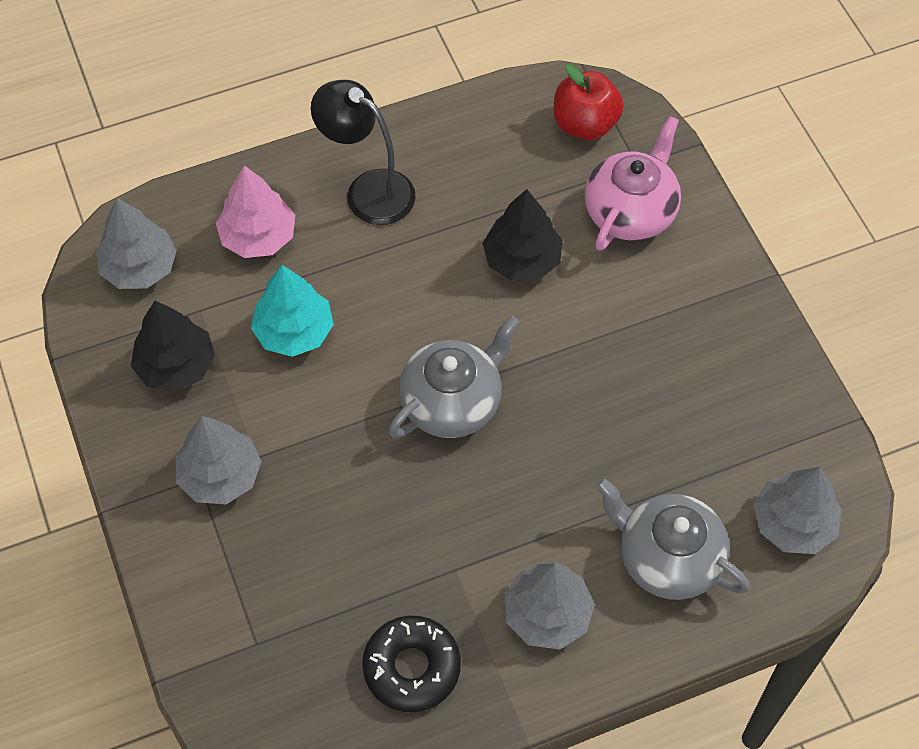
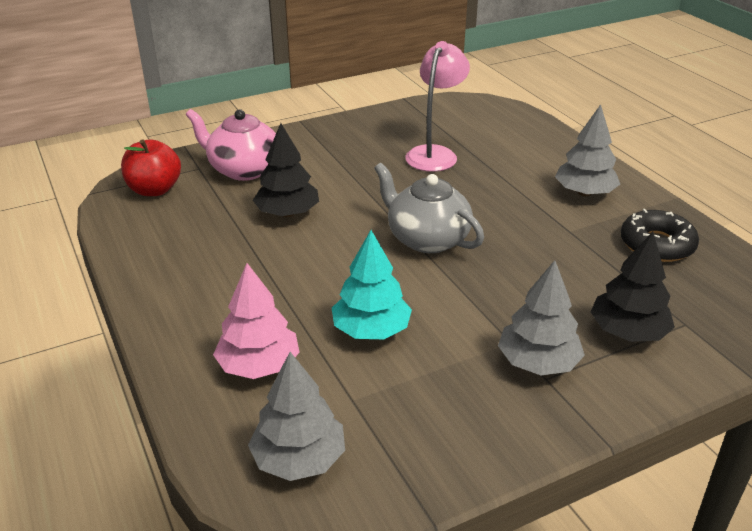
camera: 95 degrees left, 25 degrees down
black tree [131,301,215,392] -> black tree moved to [591,232,675,342]
black lamp [311,80,416,225] -> none
grey teapot [595,477,750,600] -> none
grey tree [753,467,842,554] -> none
none -> pink lamp [405,41,470,172]

